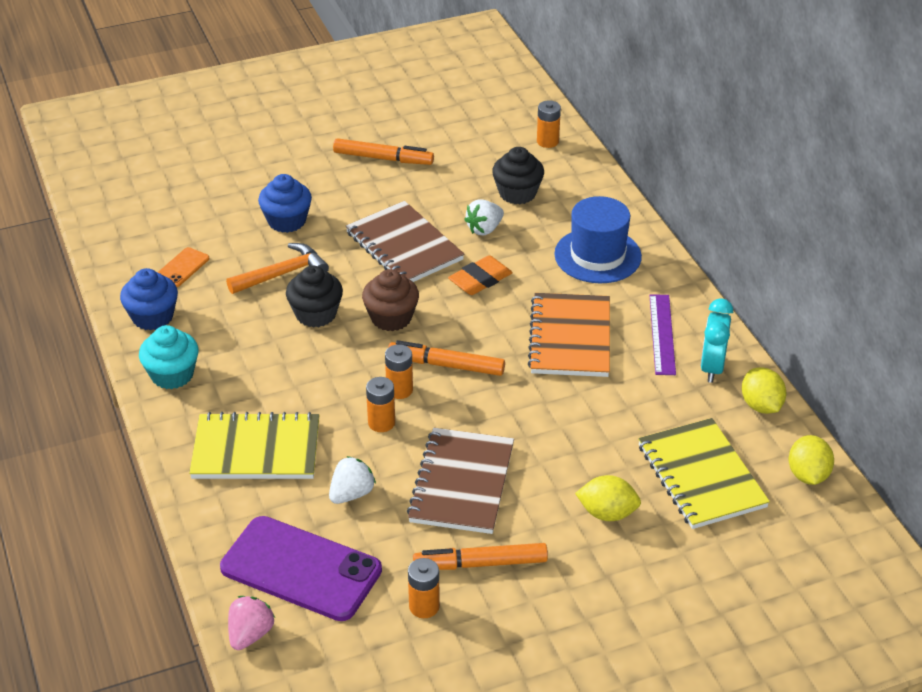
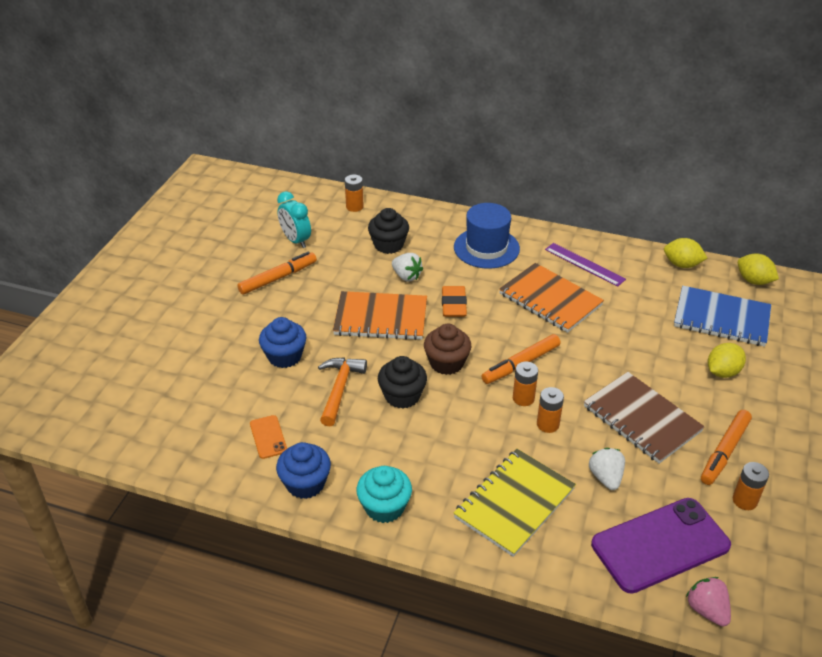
camera: 50 degrees left, 0 degrees up
brown notebook [346,201,464,282] -> orange notebook [333,291,427,340]
white strawberry [464,200,504,235] -> white strawberry turned 45 degrees counterclockwise [392,253,423,281]
yellow notebook [638,418,770,529] -> blue notebook [674,286,771,347]
turquoise clock [700,299,733,383] -> turquoise clock moved to [277,191,311,248]

